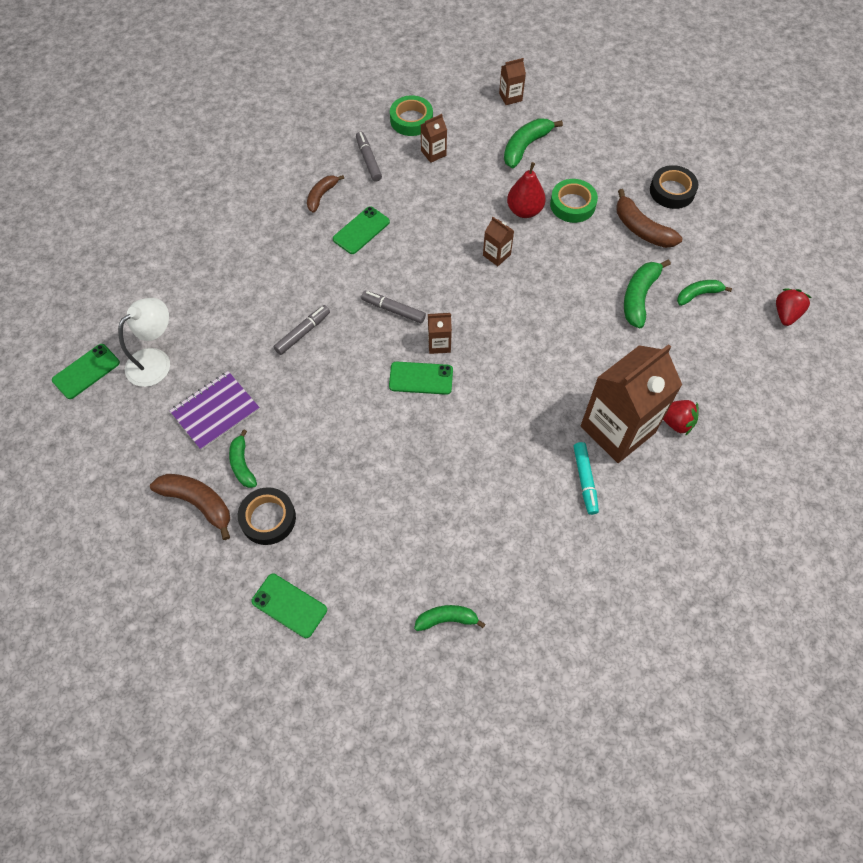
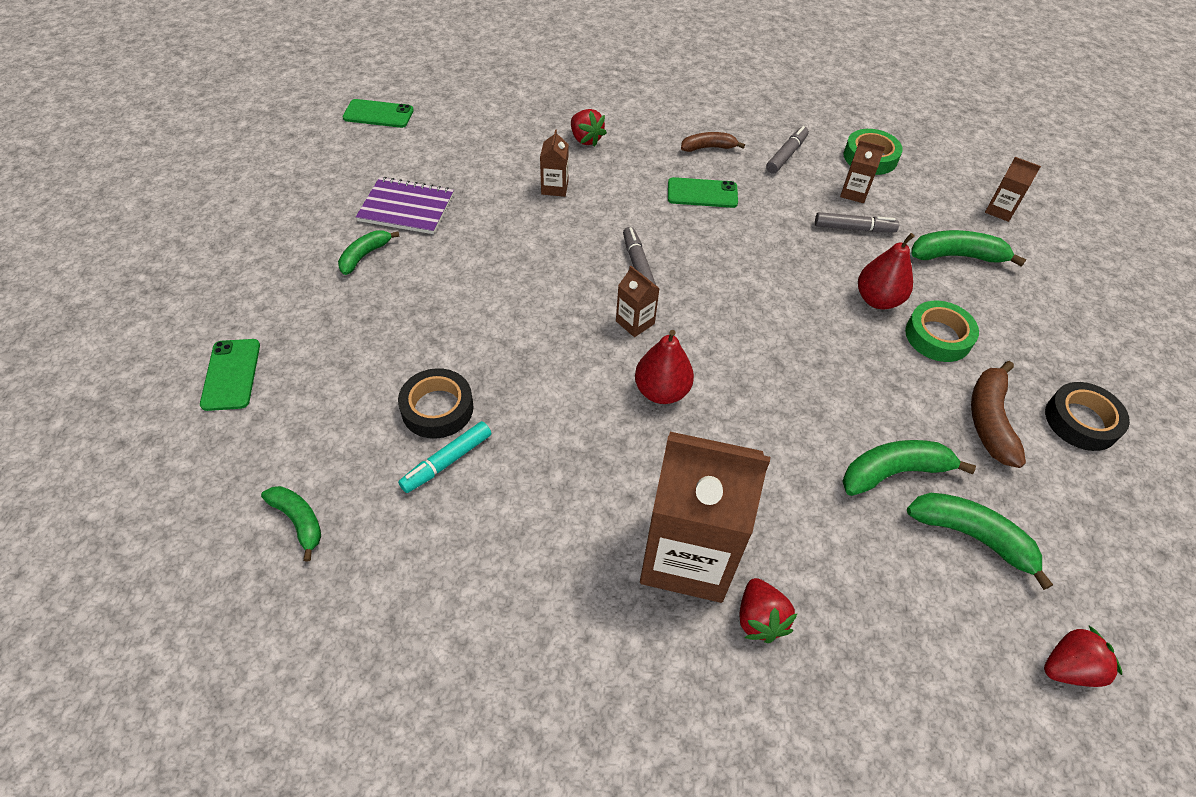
camera: 50 degrees right, 10 degrees down
white lamp [118,298,170,387] -> none
brown banana [150,474,230,540] -> none
black tape [238,487,296,545] -> black tape moved to [398,368,474,439]
grey marker [273,305,330,355] -> grey marker moved to [815,212,899,232]
green phone [389,361,453,395] -> none
brown carton [483,217,514,266] -> brown carton moved to [540,130,569,197]
turquoise marker [573,442,599,515] -> turquoise marker moved to [398,421,491,493]
green banana [677,280,732,306] -> green banana [907,493,1053,590], size x1.53
none -> red strawberry [571,109,607,147]
none -> red pear [635,330,694,404]

